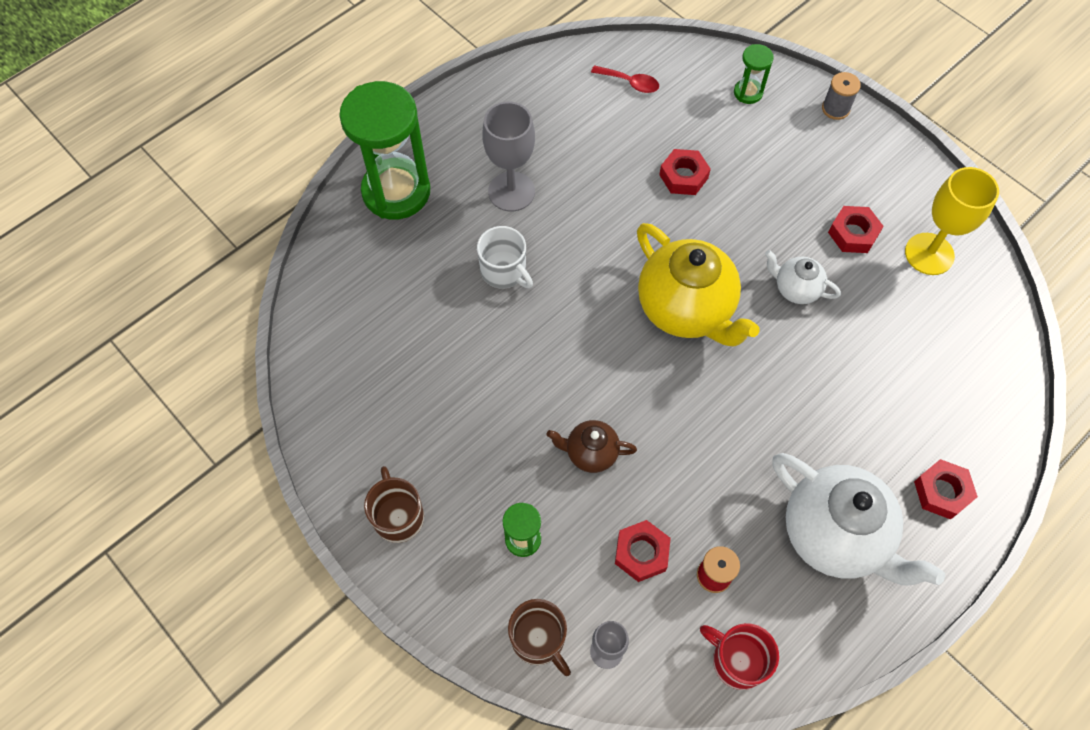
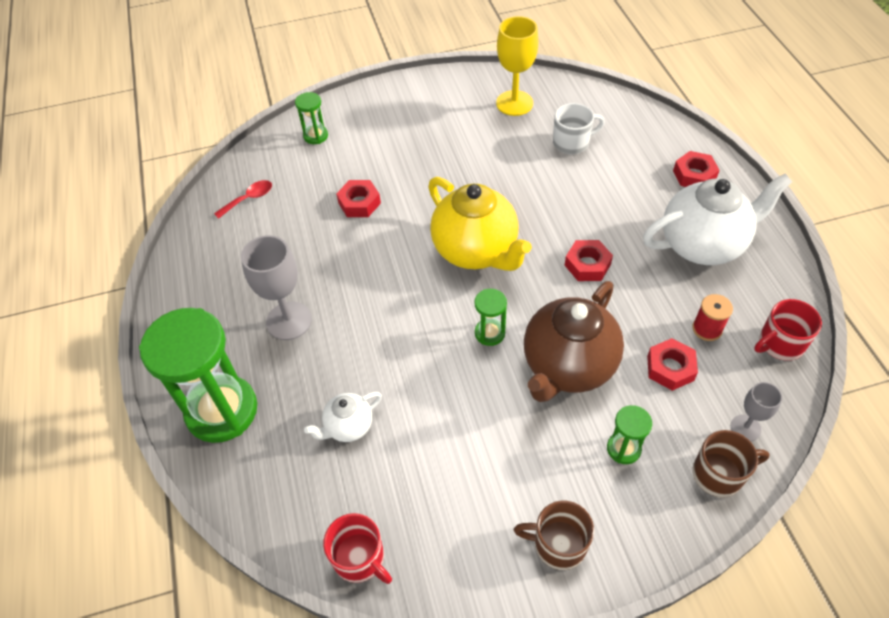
camera: 60 degrees left, 10 degrees down
white mug [477,226,533,289] -> white mug moved to [553,103,605,154]
brown teapot [546,420,637,473] -> brown teapot [524,281,624,402], size x2.01
yellow teapot [637,223,760,347] -> yellow teapot turned 60 degrees clockwise [428,177,532,271]
white teapot [765,250,841,304] -> white teapot moved to [304,392,382,442]
grey spool [822,72,861,120] -> none
red nut [828,206,884,253] -> red nut moved to [565,240,613,281]
none -> red mug [323,513,392,584]
none -> green hourglass [474,289,507,346]

